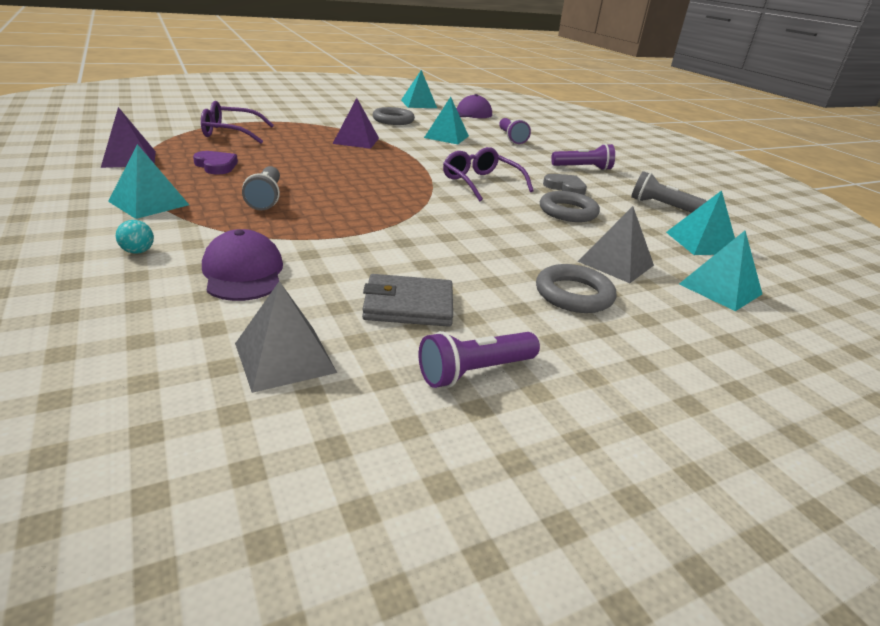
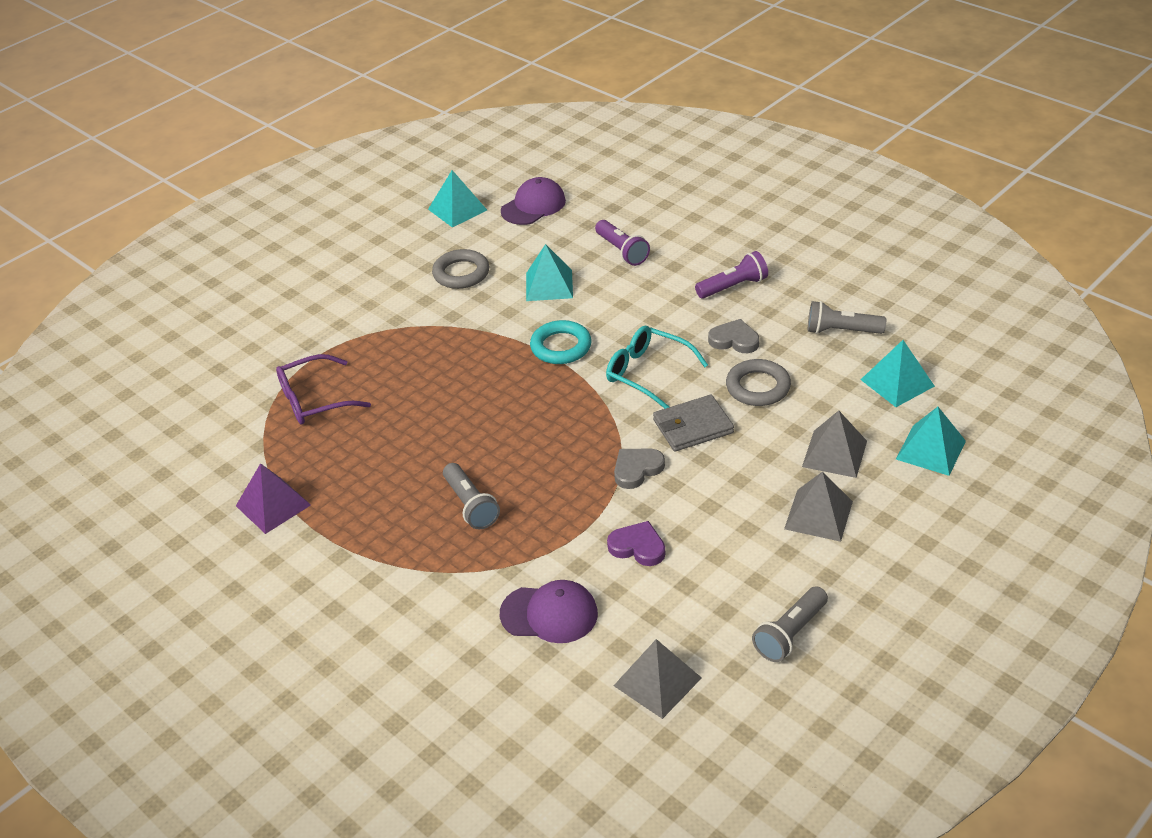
camera: 15 degrees left, 10 degrees up
turquoise pyramid [108,144,189,219] -> none
turquoise ball [116,220,154,254] -> none
purple heart [193,151,238,174] -> purple heart moved to [607,521,665,566]
purple cap [202,229,283,301] -> purple cap turned 135 degrees clockwise [500,580,598,643]
purple pyramid [333,98,379,149] -> none
grey wallet [362,274,453,327] -> grey wallet moved to [653,395,734,452]
purple flashlight [419,331,540,388] -> grey flashlight [752,587,828,662]
purple glasses [443,147,534,202] -> turquoise glasses [606,326,708,409]
grey ring [536,264,616,313] -> grey pyramid [784,471,853,542]
none -> turquoise ring [530,320,592,364]
none -> grey heart [614,449,665,489]

